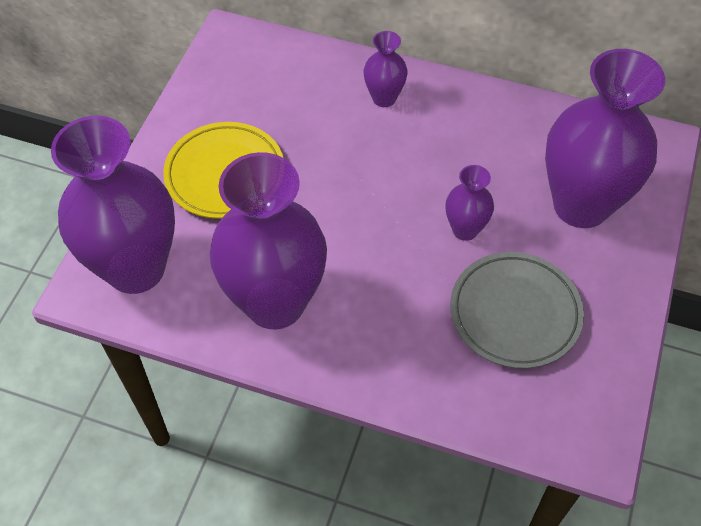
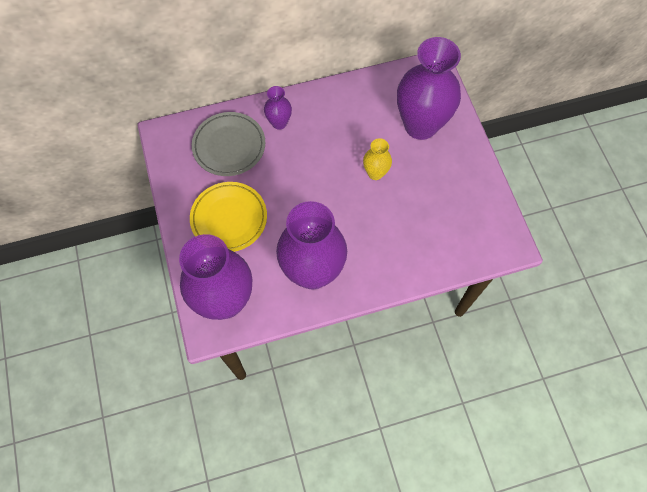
camera: 35 degrees left, 10 degrees up
purple vase [445,165,494,241] -> yellow vase [363,138,392,180]
grey plate [450,252,584,369] -> grey plate moved to [192,112,265,176]

